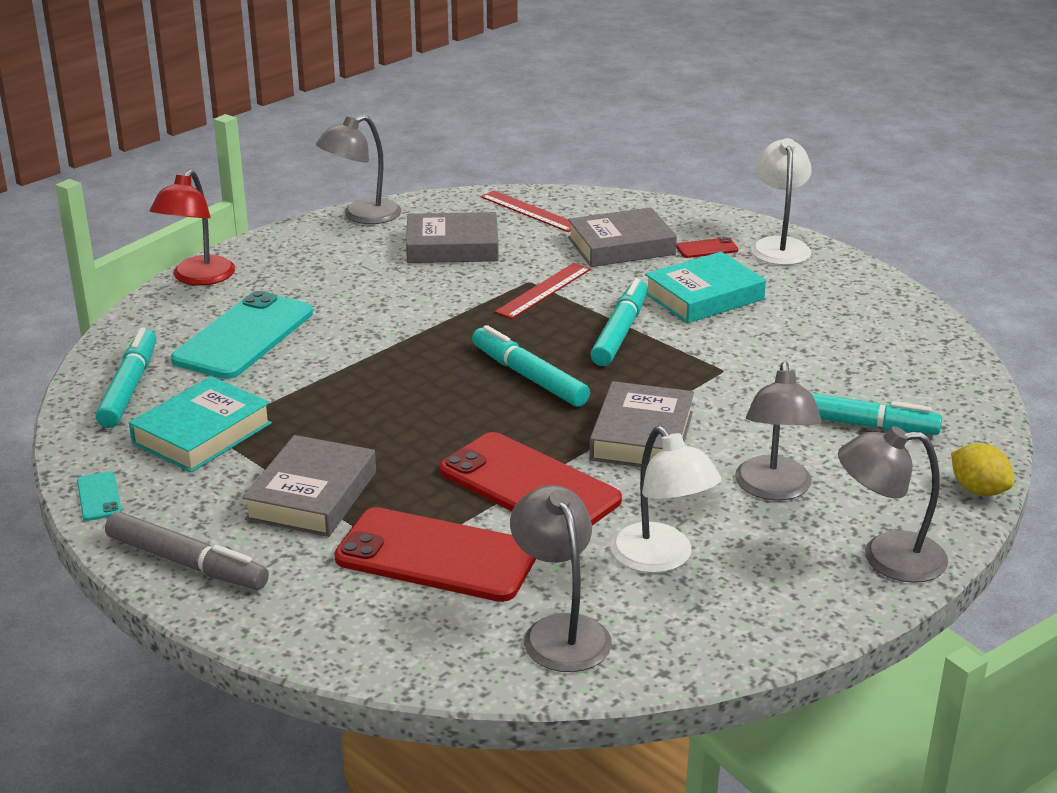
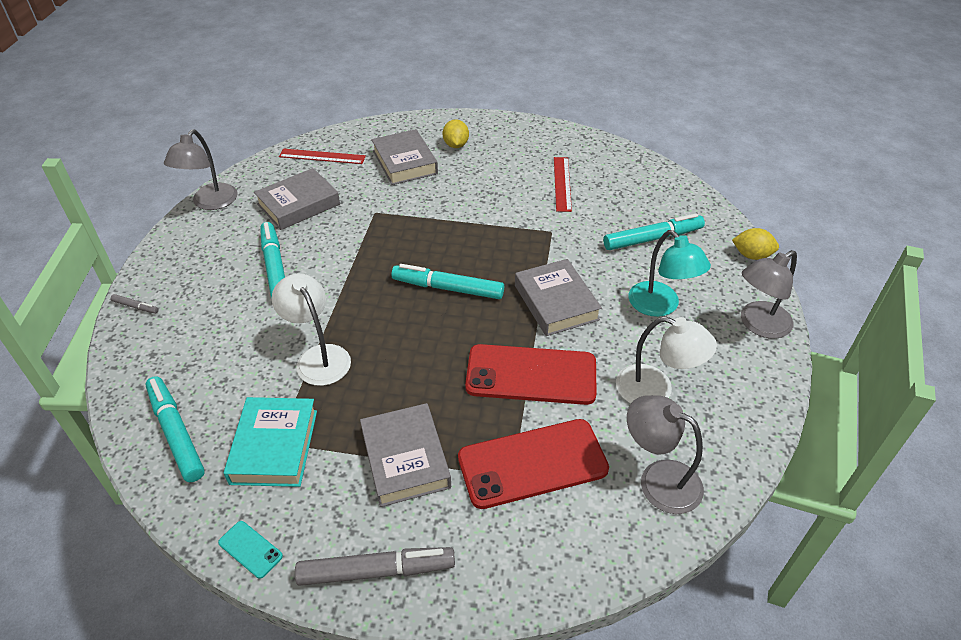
camera: 35 degrees left, 15 degrees up
red lamp [150,170,235,285] -> grey marker [111,294,159,314]
turquoise phone [171,291,313,379] -> none
red ruler [495,263,591,319] -> red ruler moved to [554,157,572,212]
grey book [568,207,677,267] -> grey book turned 60 degrees counterclockwise [372,129,438,185]
turquoise marker [591,278,648,366] -> turquoise marker moved to [260,222,285,299]
turquoise book [645,252,766,323] -> none
red phone [676,237,738,258] -> yellow lemon [443,119,469,148]
grey lamp [735,361,822,500] -> turquoise lamp [629,230,711,317]
white lamp [751,138,812,265] -> white lamp moved to [272,273,351,386]

